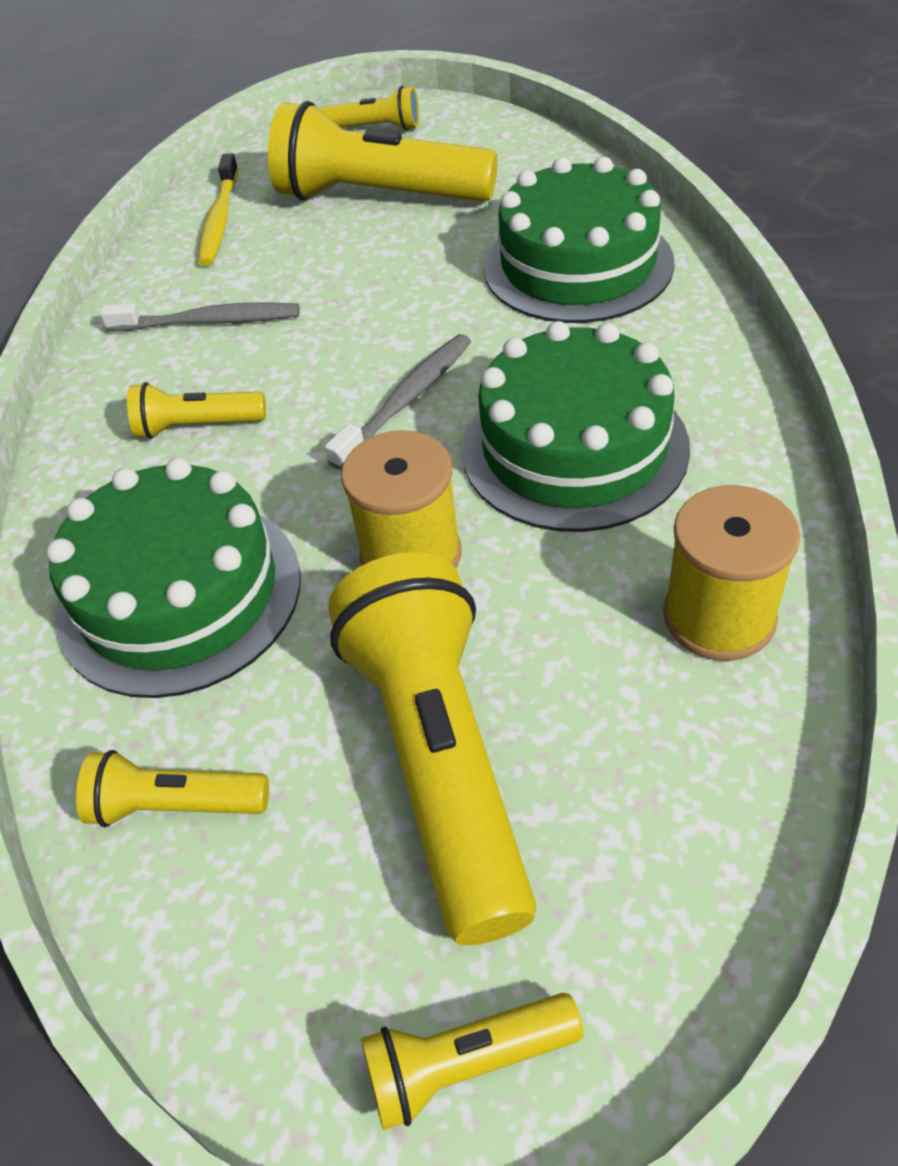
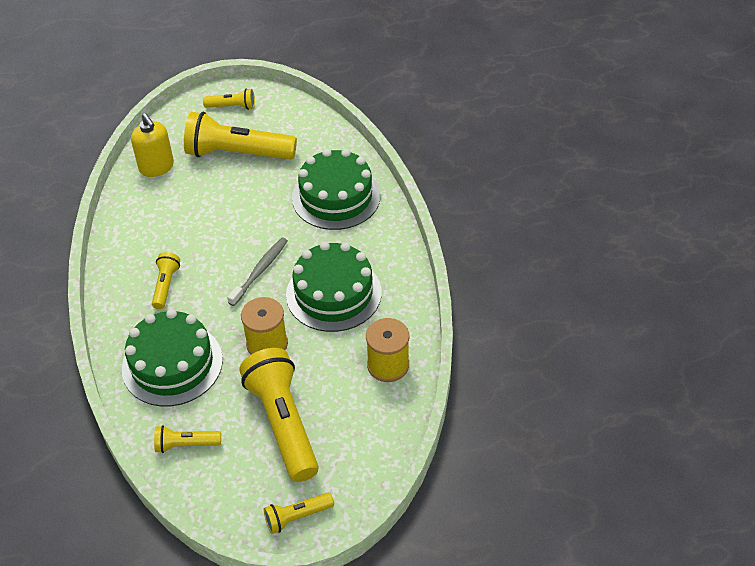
camera: 10 degrees left, 0 degrees up
grey toothbrush [100,302,300,331] -> none
yellow flashlight [127,382,266,439] -> yellow flashlight turned 105 degrees clockwise [152,252,180,309]
yellow toothbrush [198,153,238,266] -> yellow soap dispenser [131,113,174,177]

